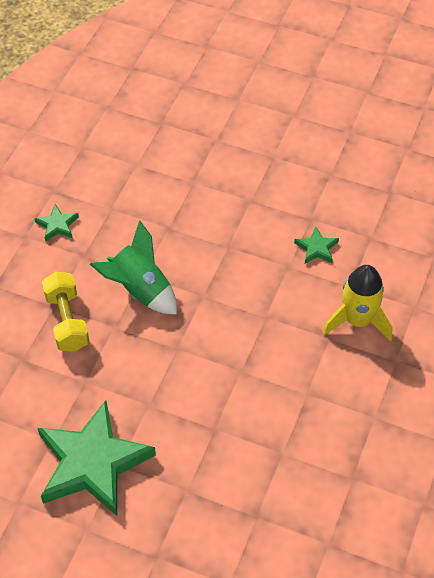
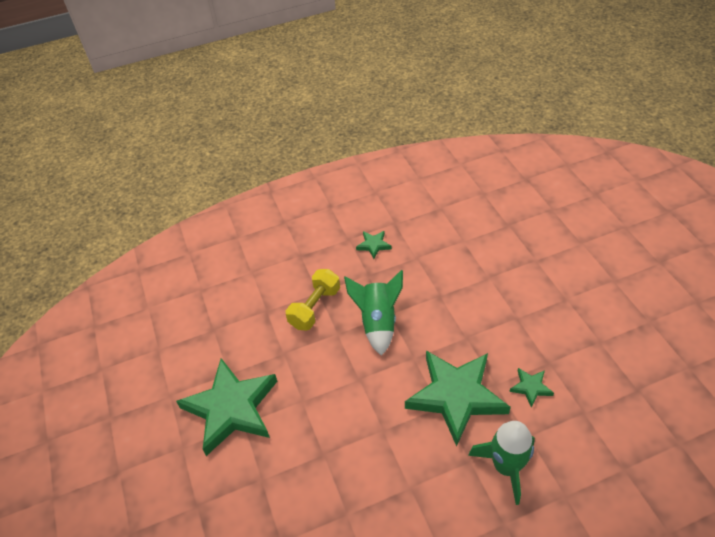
camera: 50 degrees right, 5 degrees down
yellow rocket [323,265,392,341] -> green rocket [468,421,535,505]
none -> green star [405,351,511,447]

